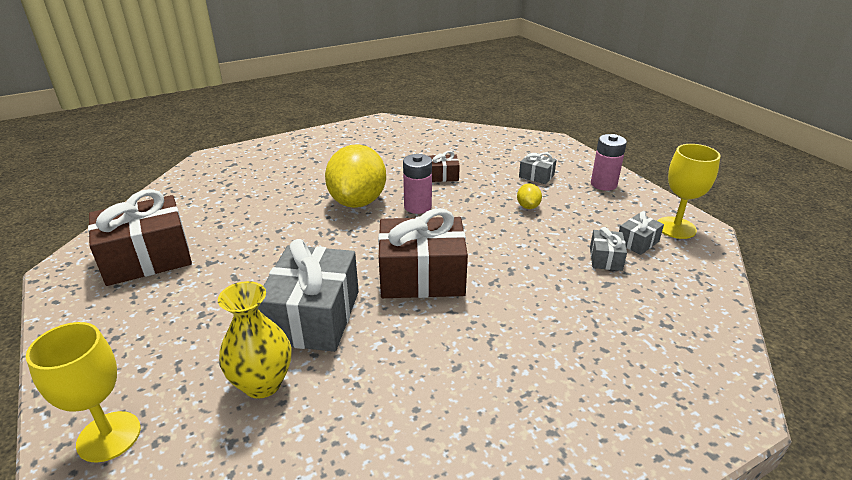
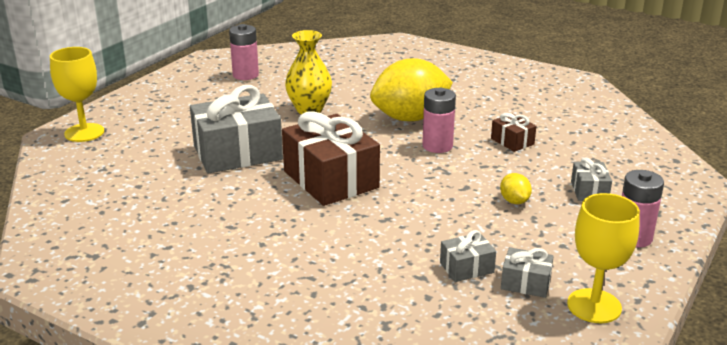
camera: 60 degrees right, 5 degrees down
brown gift [88,189,192,286] -> pink battery [229,24,259,80]
yellow vase [218,281,291,399] -> yellow vase moved to [285,30,332,114]
yellow lemon [517,183,542,209] -> yellow lemon turned 75 degrees counterclockwise [500,173,532,204]

